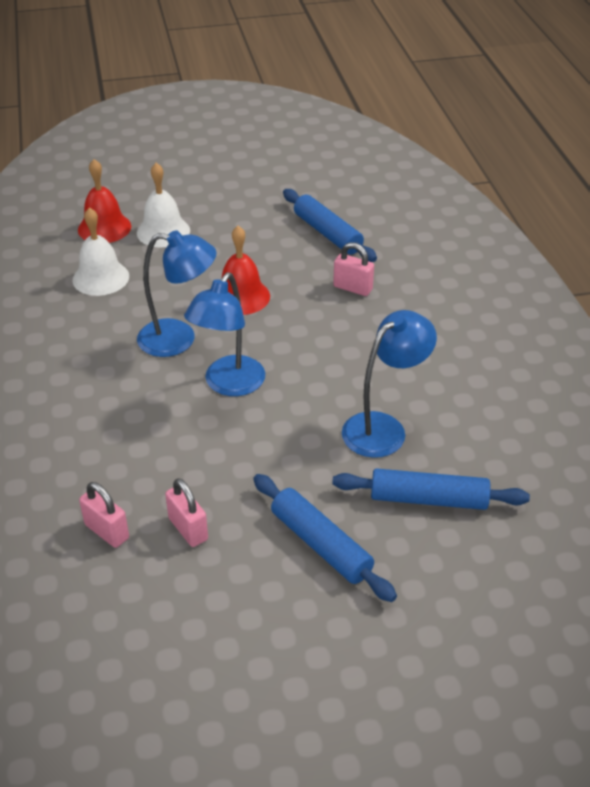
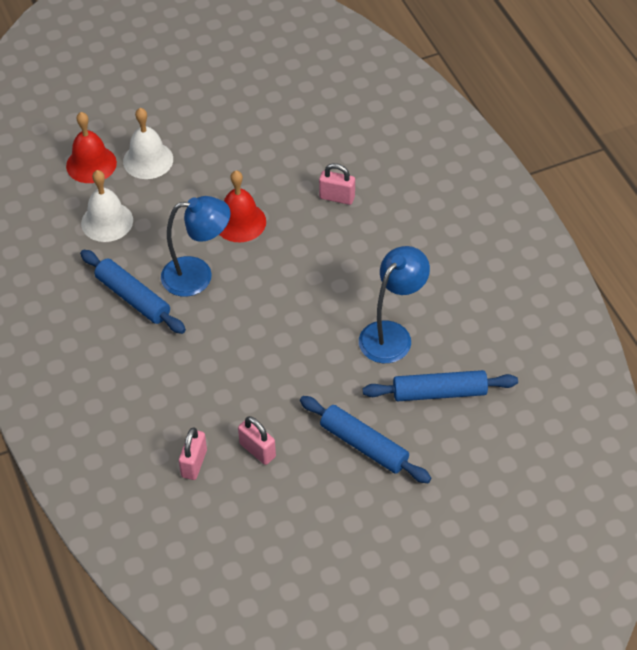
camera: 10 degrees left, 10 degrees up
pink padlock [79,482,129,548] -> pink padlock turned 75 degrees clockwise [179,428,207,480]
blue lamp [184,272,265,396] -> none
blue rolling pin [283,189,377,262] -> blue rolling pin moved to [80,250,186,334]

